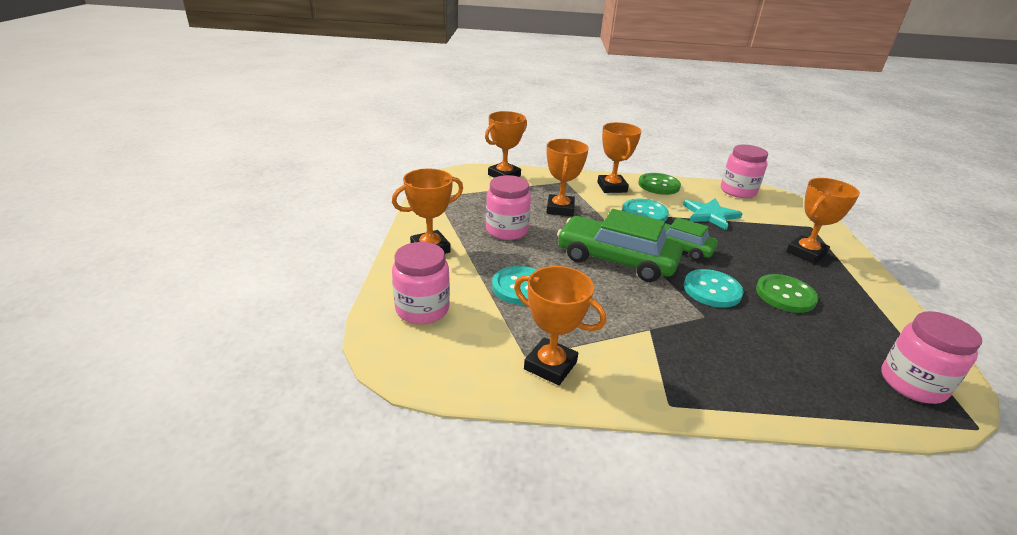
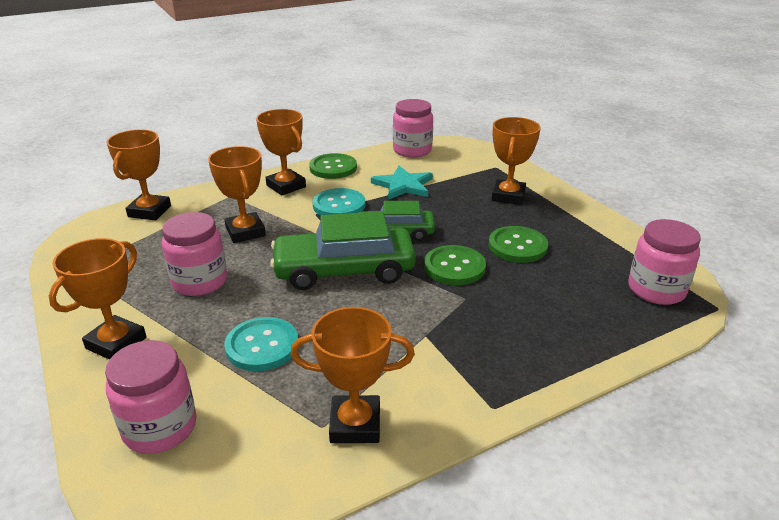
camera: 30 degrees left, 0 degrees up
turquoise button [684,269,743,308] -> green button [424,245,486,285]

